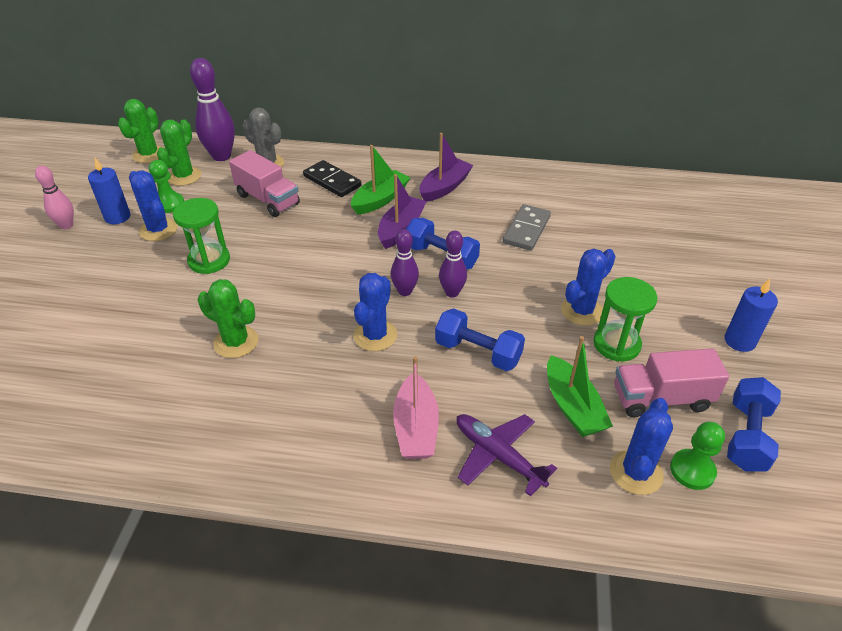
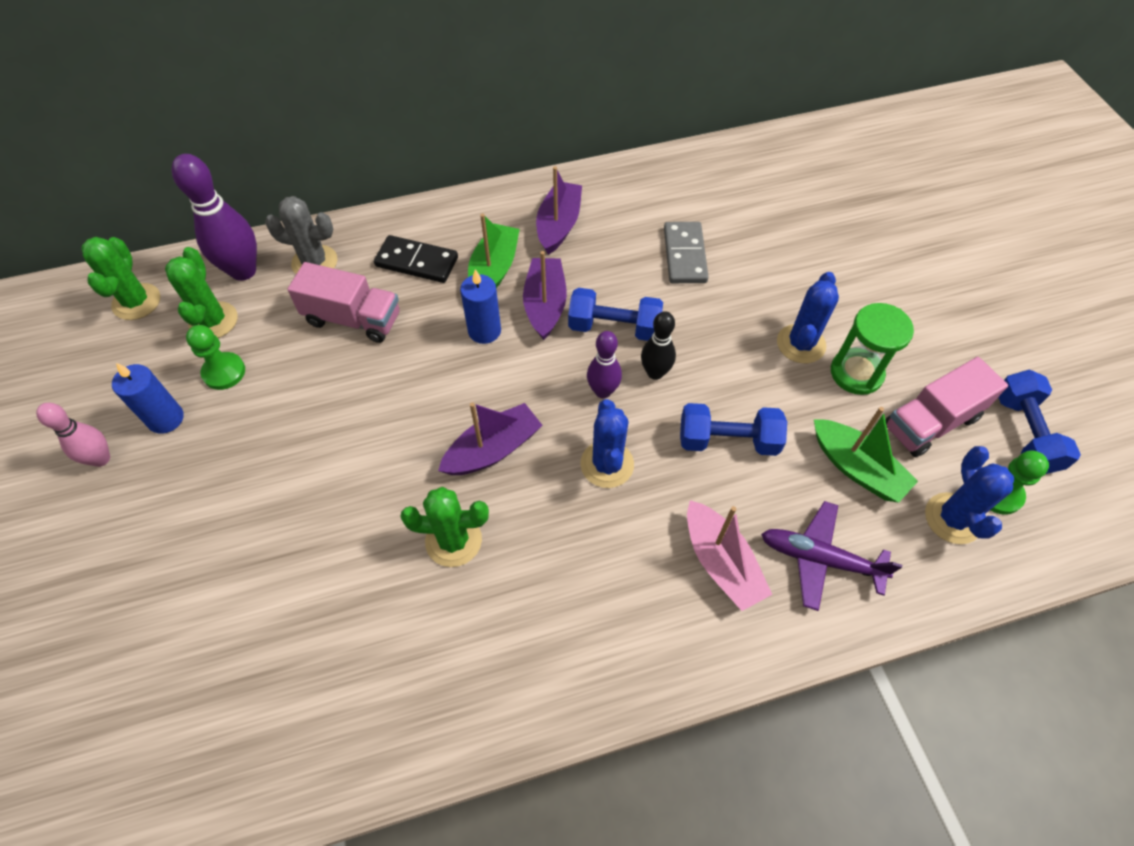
camera: 25 degrees left, 15 degrees up
blue cactus [129,171,178,241] -> none
green hourglass [173,198,230,274] -> none
purple bowling pin [439,231,467,298] -> black bowling pin [641,311,676,380]
blue candle [725,279,778,352] -> blue candle moved to [460,269,501,344]
none -> purple boat [438,402,543,475]

